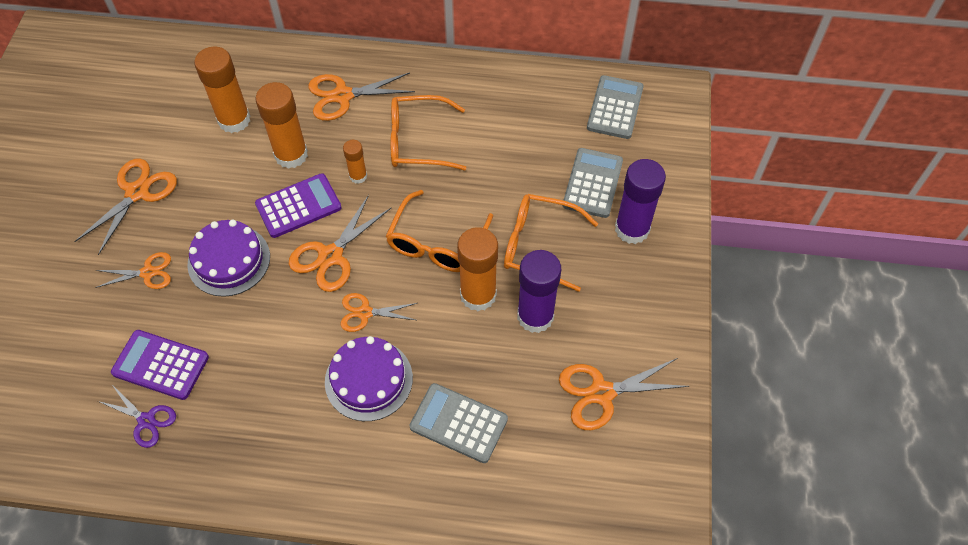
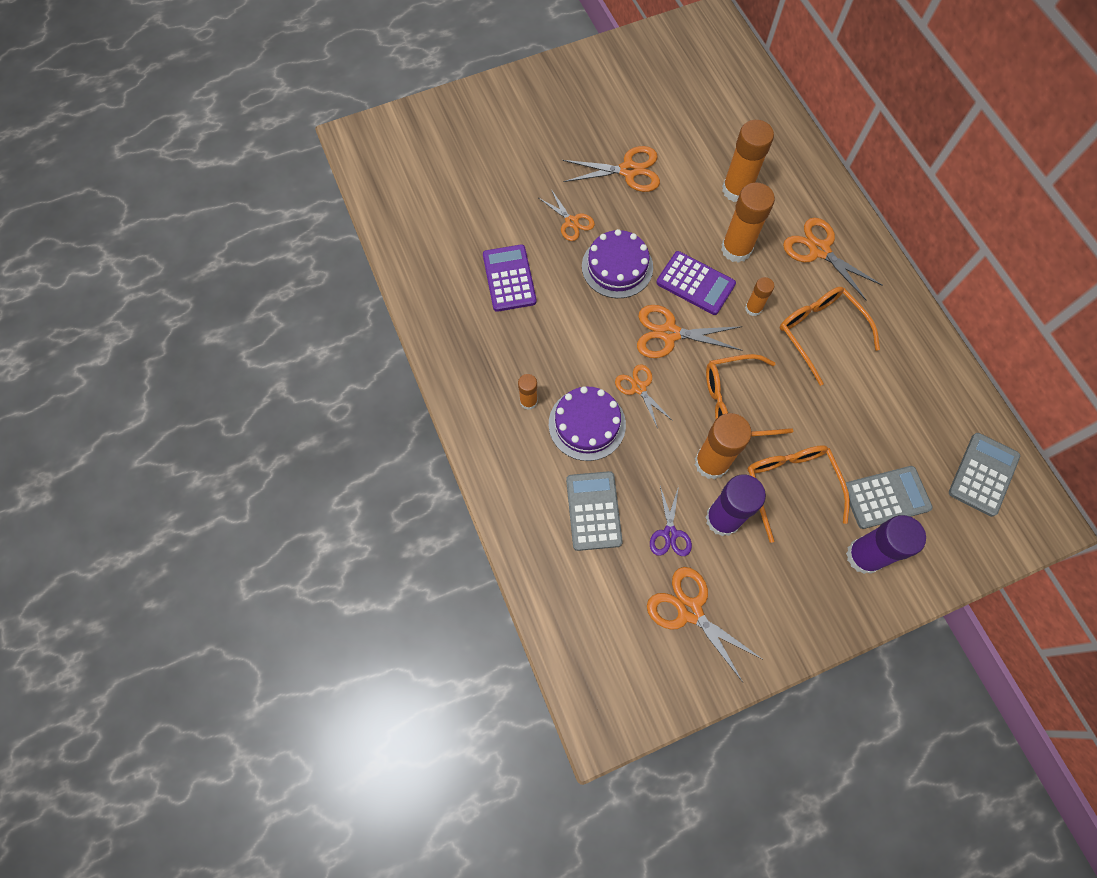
camera: 60 degrees right, 10 degrees up
purple scissors [98,386,176,448] -> purple scissors moved to [650,486,692,556]
grey calculator [587,75,644,139] -> grey calculator turned 45 degrees counterclockwise [949,433,1020,517]
none -> orange glue stick [518,374,538,410]

